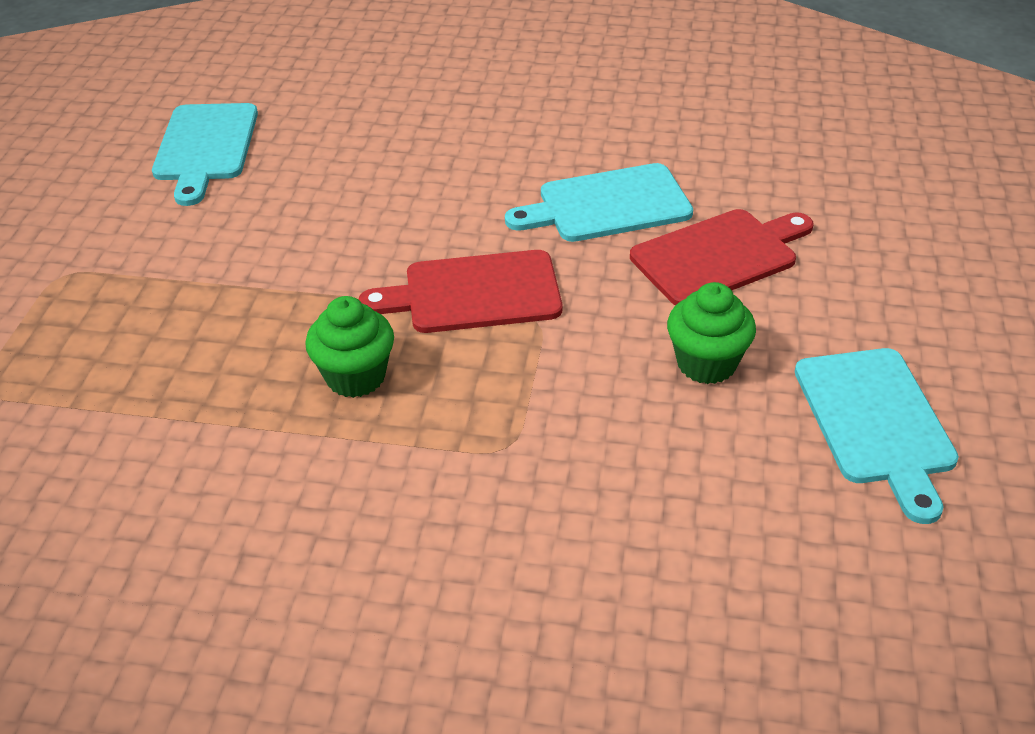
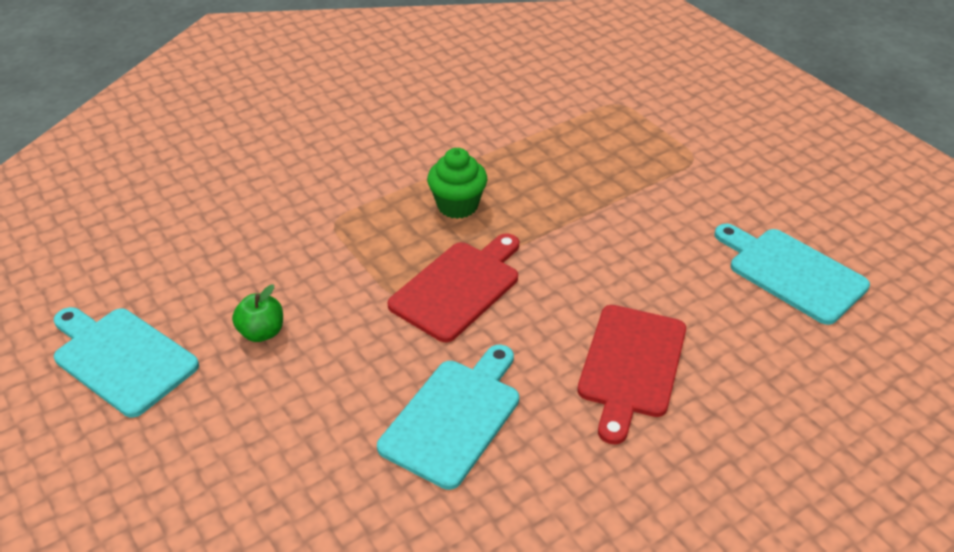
camera: 135 degrees right, 0 degrees up
red cutting board [630,209,814,305] -> red cutting board moved to [577,305,686,445]
green cupcake [667,282,756,384] -> green apple [232,284,283,342]

